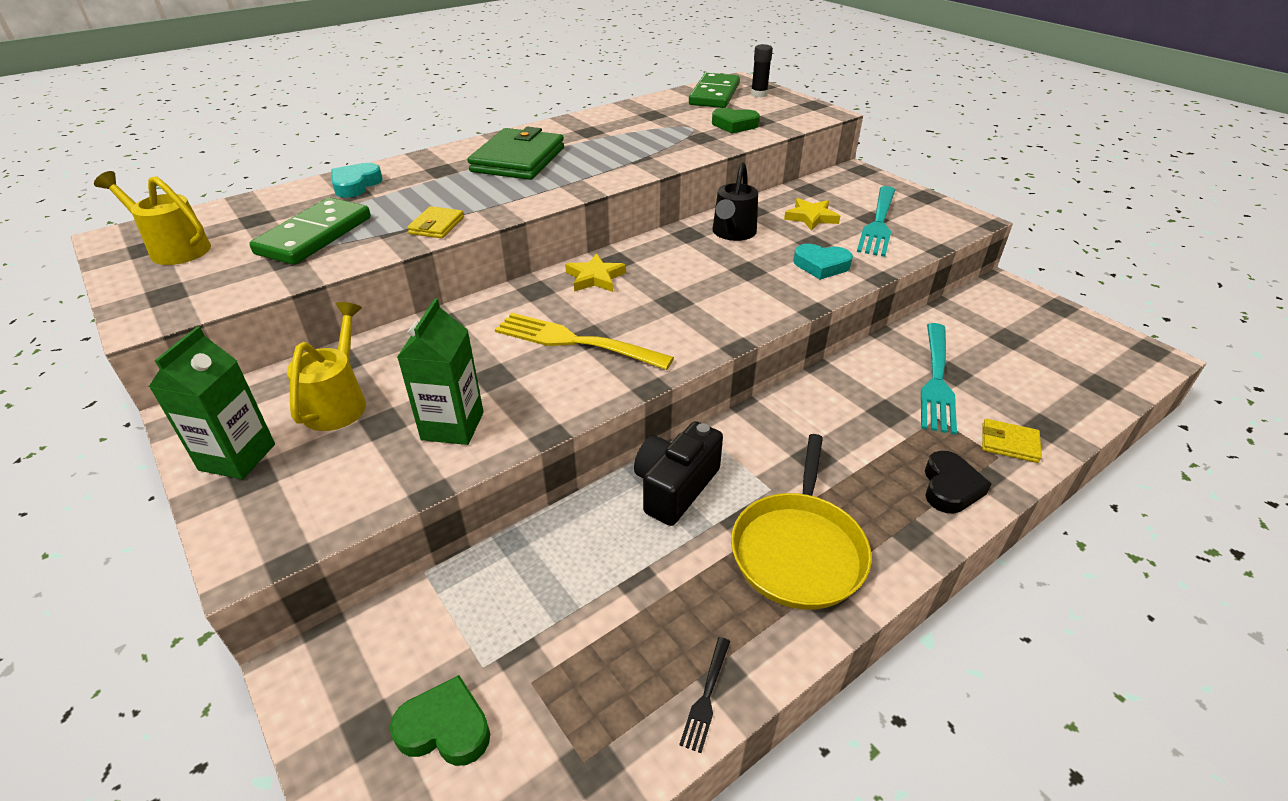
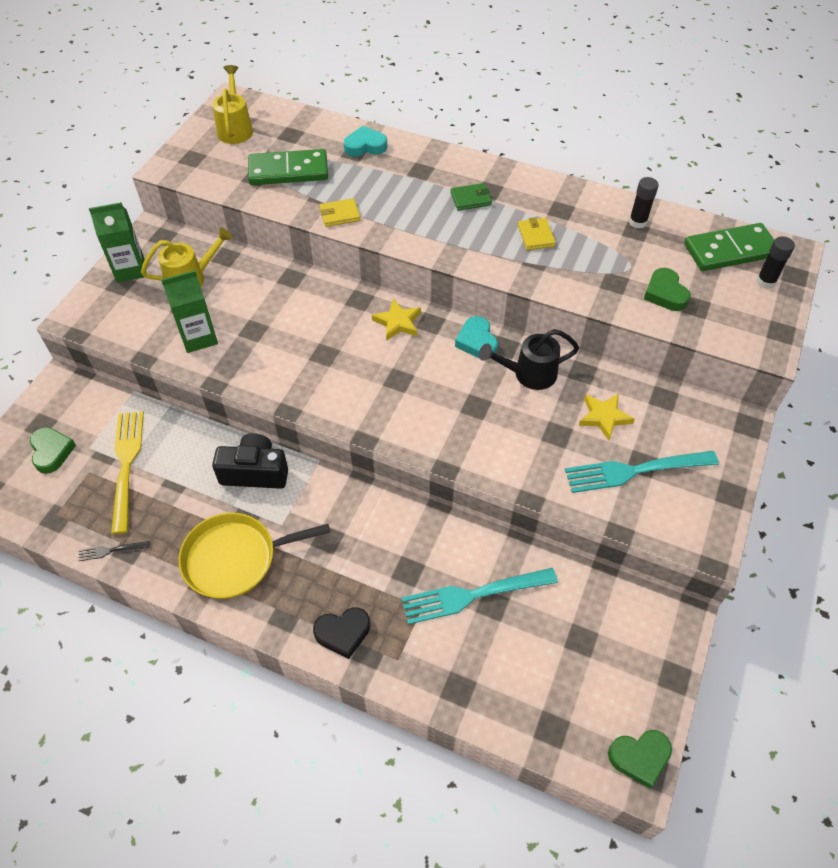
camera: 60 degrees right, 15 degrees up
green wallet [468,127,564,180] -> green wallet [451,183,492,211], size x0.48
yellow fork [495,313,674,370] -> yellow fork moved to [111,411,144,534]
turquoise heart [793,244,853,280] -> turquoise heart moved to [455,316,498,359]
yellow wallet [982,419,1042,463] -> yellow wallet moved to [518,217,556,250]
none -> green heart [608,730,672,788]
none -> black glue stick [629,177,659,229]

